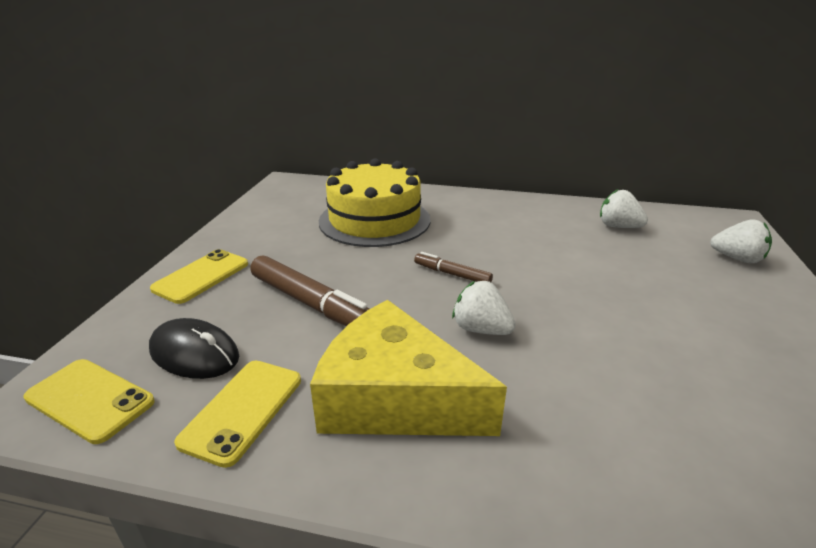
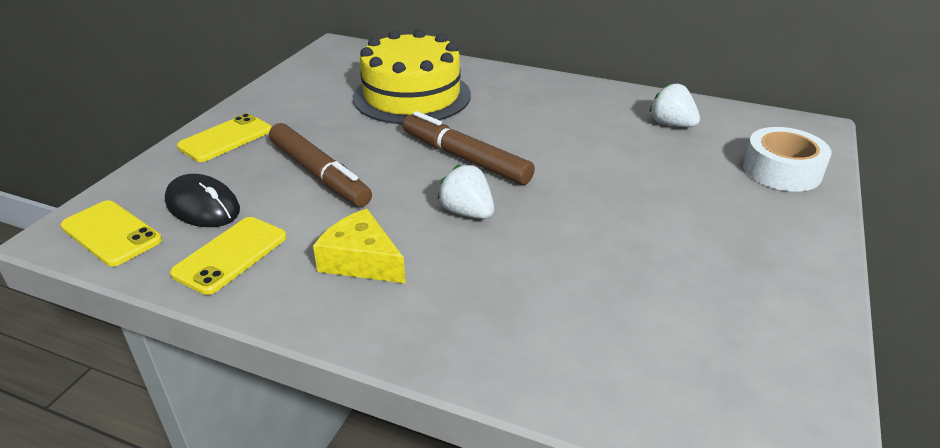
camera: 10 degrees right, 5 degrees up
yellow cheese [310,300,507,436] -> yellow cheese [313,209,406,283], size x0.59
brown marker [414,252,493,282] -> brown marker [403,111,535,185], size x1.87
white strawberry [710,219,772,263] -> white tape [743,127,831,192]

